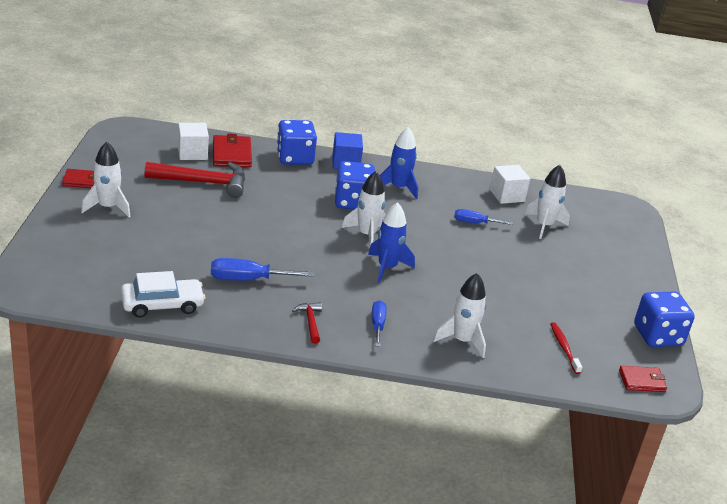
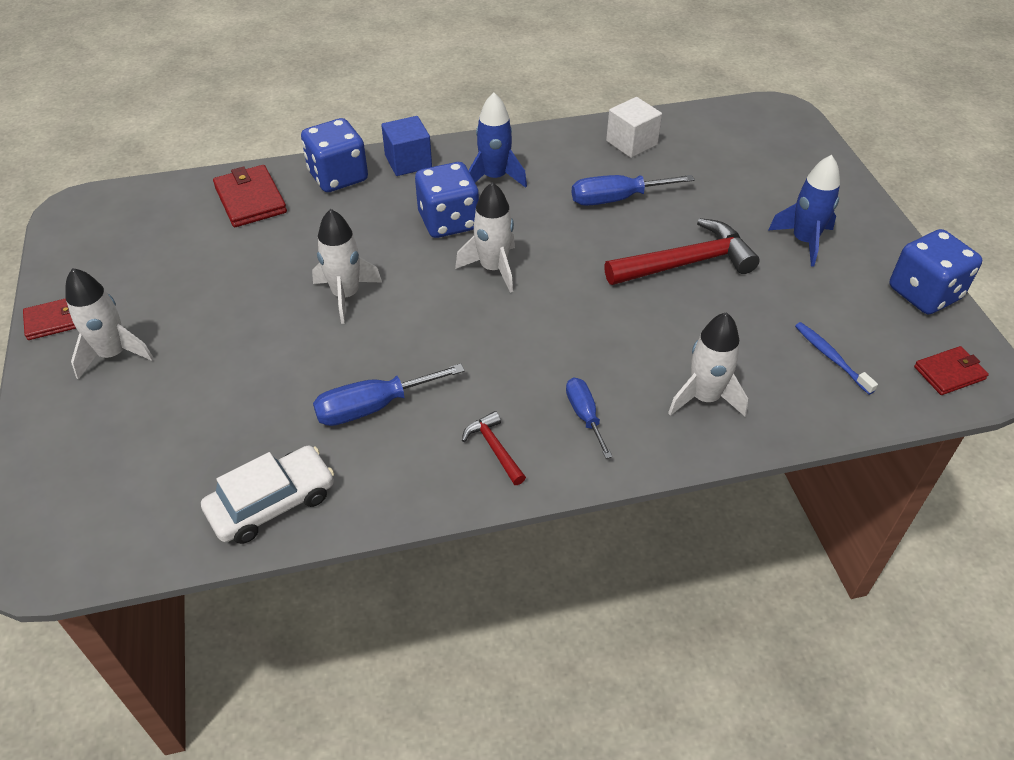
camera: 15 degrees left, 15 degrees up
red hammer [144,162,245,198] -> red hammer moved to [604,218,760,285]
white cube [178,123,209,160] -> none
blue rocket [368,202,415,283] -> blue rocket moved to [768,155,840,267]
blue screwdriver [454,209,513,225] -> blue screwdriver [572,175,695,206], size x1.54
white rocket [524,165,570,239] -> white rocket moved to [312,209,382,324]
red toothbrush [550,322,583,374] -> blue toothbrush [795,322,878,395]

